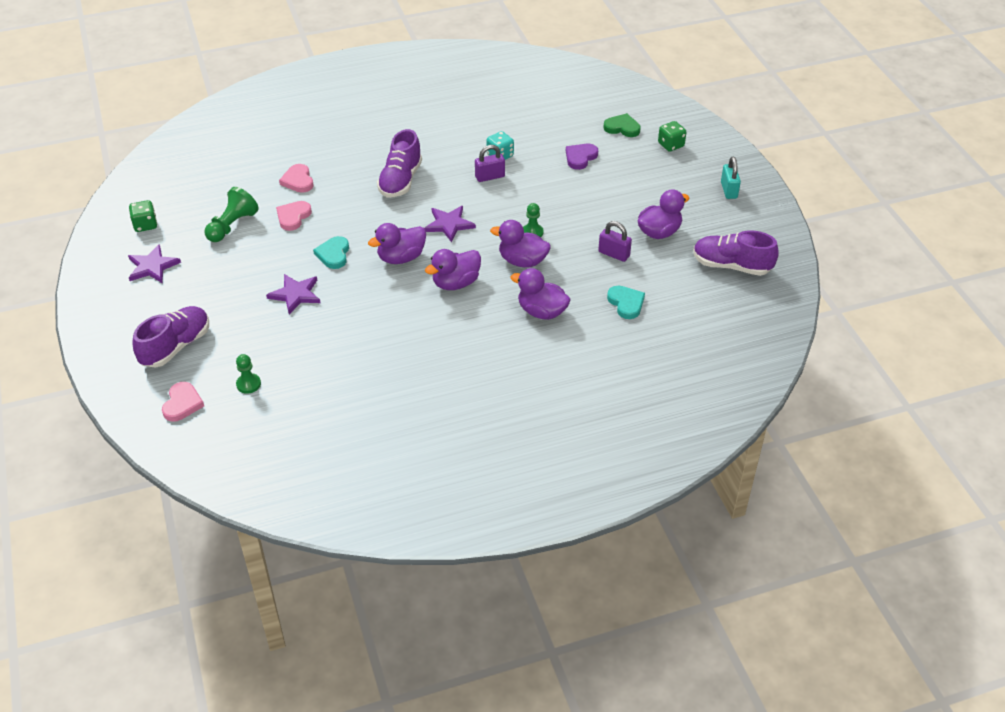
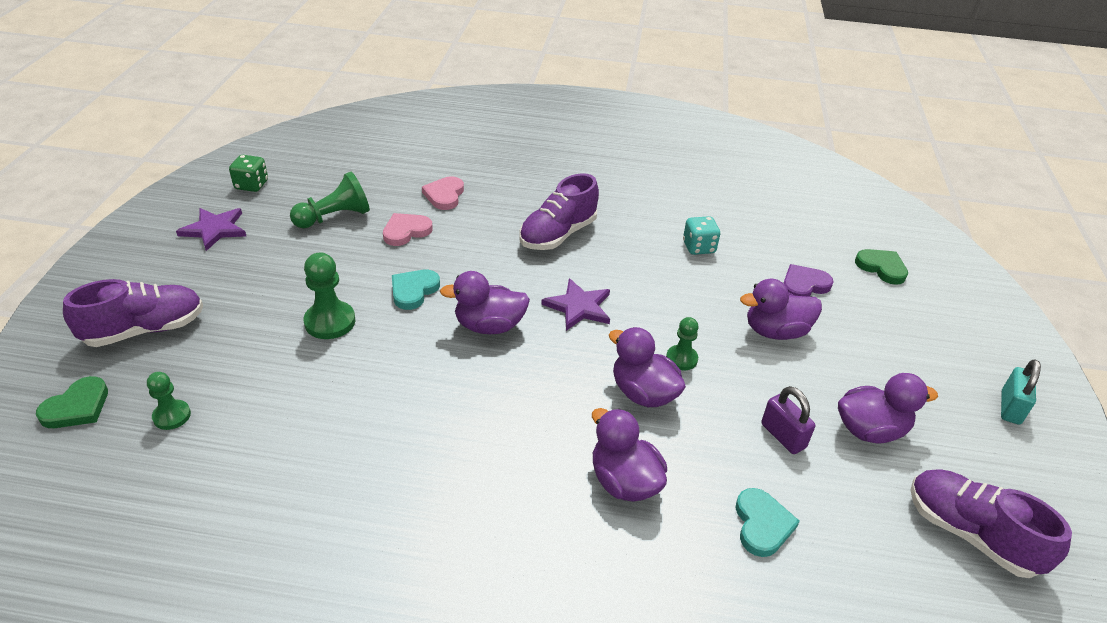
camera: 25 degrees right, 5 degrees down
pink heart [162,382,204,422] -> green heart [36,376,108,428]
purple star [266,274,321,314] -> green pawn [304,253,355,339]
purple duck [425,249,481,290] -> purple duck moved to [740,279,822,340]
purple padlock [475,145,505,182] -> none
green dice [658,121,687,152] -> none

